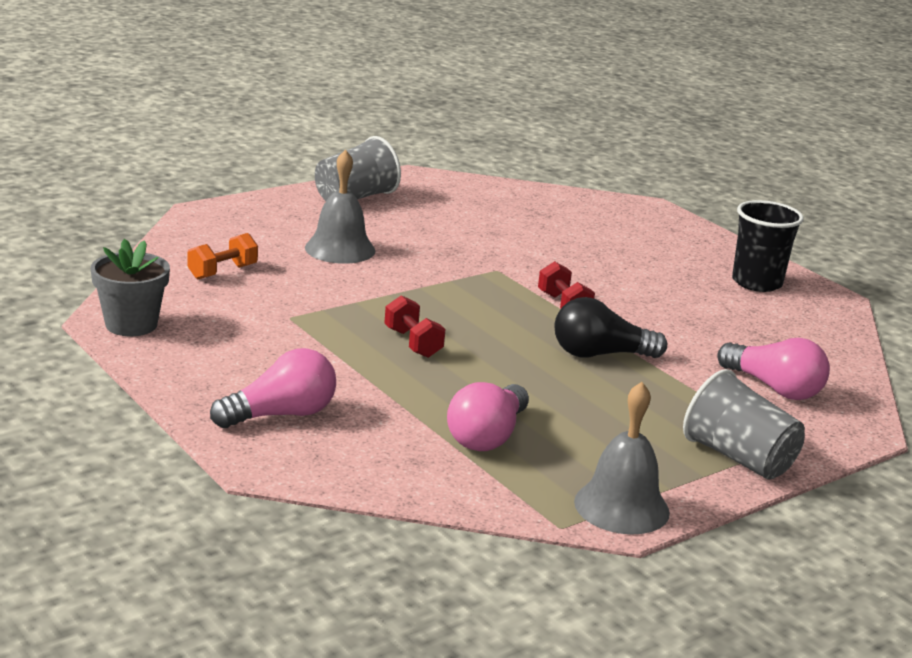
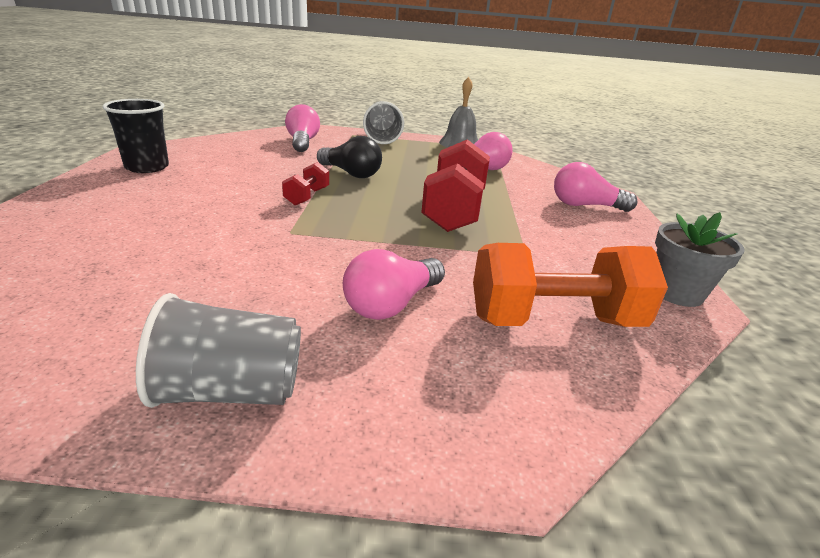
camera: 140 degrees left, 5 degrees up
orange dumbbell [187,233,258,279] -> orange dumbbell [473,243,668,327], size x2.03
grey bell [305,149,375,264] -> pink light bulb [343,249,445,320]
red dumbbell [384,295,445,358] -> red dumbbell [421,139,490,232], size x2.03

